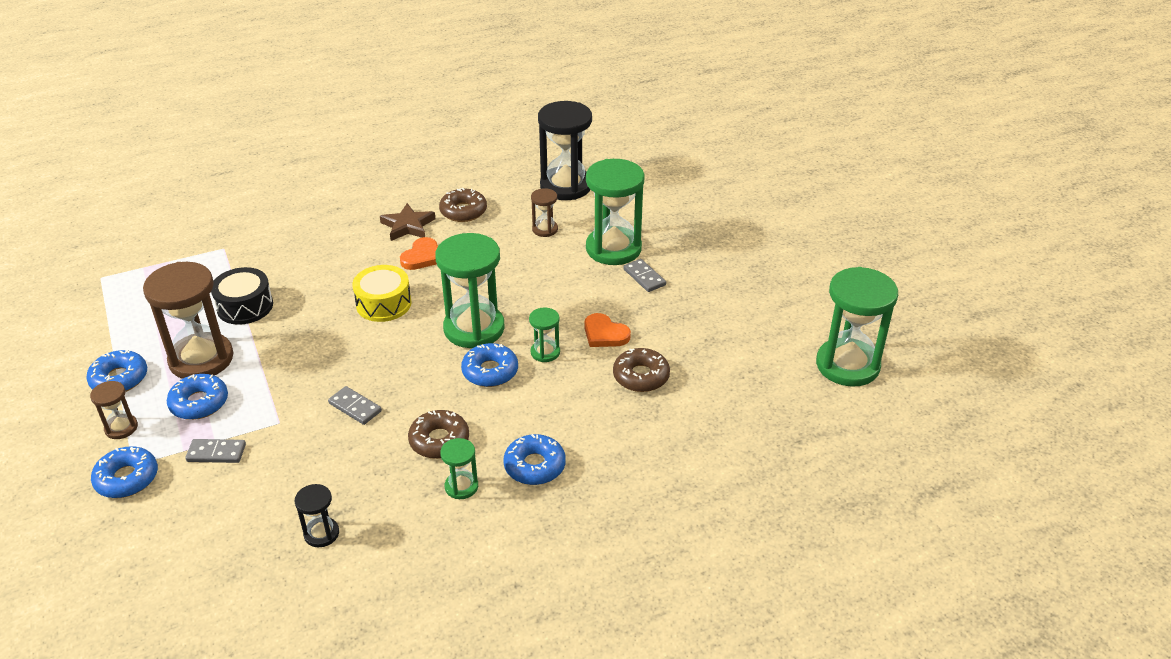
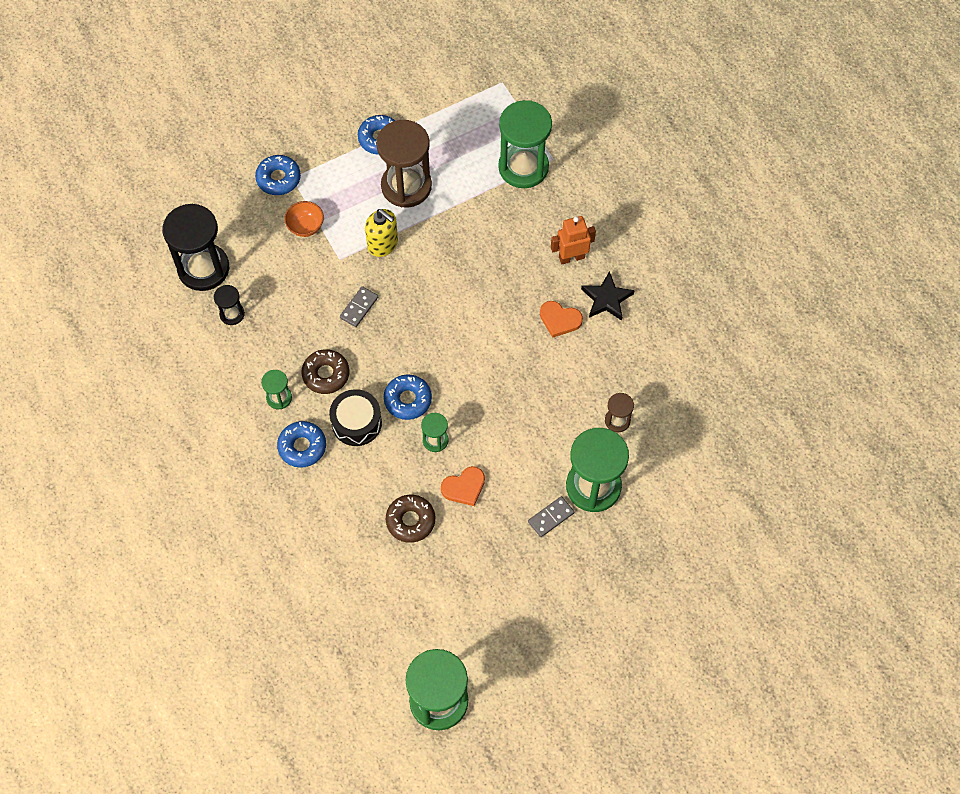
camera: 85 degrees right, 25 degrees up
brown hourglass [90,381,138,439] -> none
blue donut [167,374,228,420] -> none
grey domino [185,439,246,463] -> orange bowl [284,201,324,237]
black drum [211,267,273,325] -> black drum moved to [329,389,382,446]
yellow drum [352,265,412,322] -> none
brown star [380,203,435,241] -> black star [581,271,635,321]
green hourglass [435,233,505,348] -> green hourglass moved to [498,100,552,188]
brown donut [439,188,487,222] -> none
black hourglass [538,101,592,200] -> black hourglass moved to [162,204,229,291]
orange heart [584,313,631,347] -> orange heart turned 150 degrees counterclockwise [441,466,485,506]
none -> yellow soap dispenser [365,209,398,257]
none -> orange robot [551,216,596,264]

